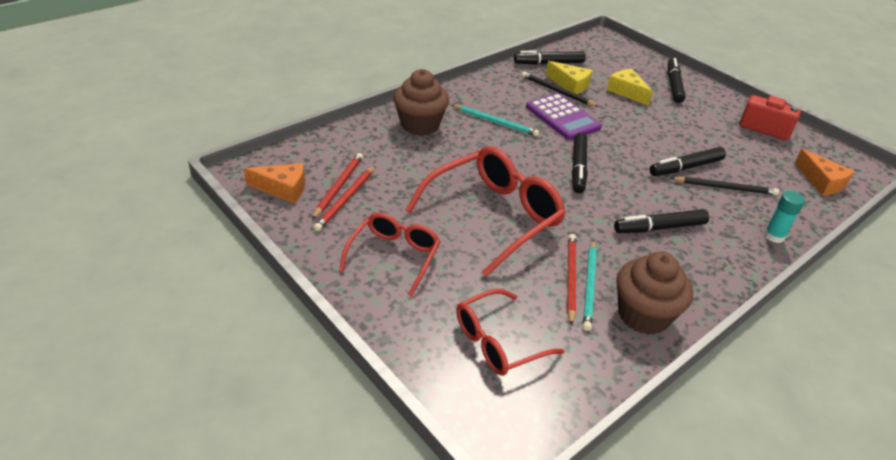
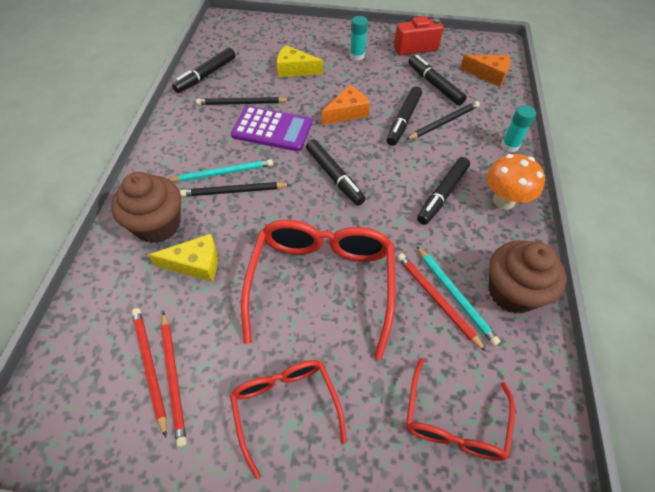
camera: 40 degrees left, 15 degrees up
orange cheese [244,163,305,203] -> orange cheese moved to [322,85,370,125]
yellow cheese [546,61,592,94] -> yellow cheese moved to [148,234,218,282]
black marker [668,58,686,103] -> black marker moved to [408,55,467,105]
none -> black pencil [180,182,291,197]
none -> turquoise glue stick [350,16,368,60]
none -> orange mushroom [486,154,545,209]

